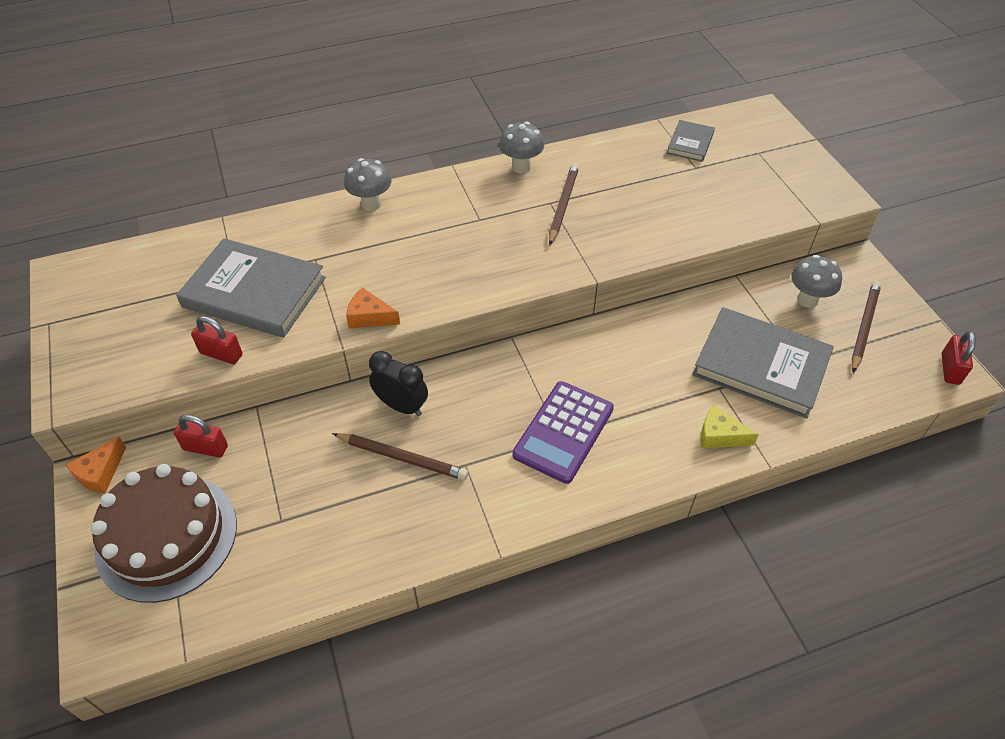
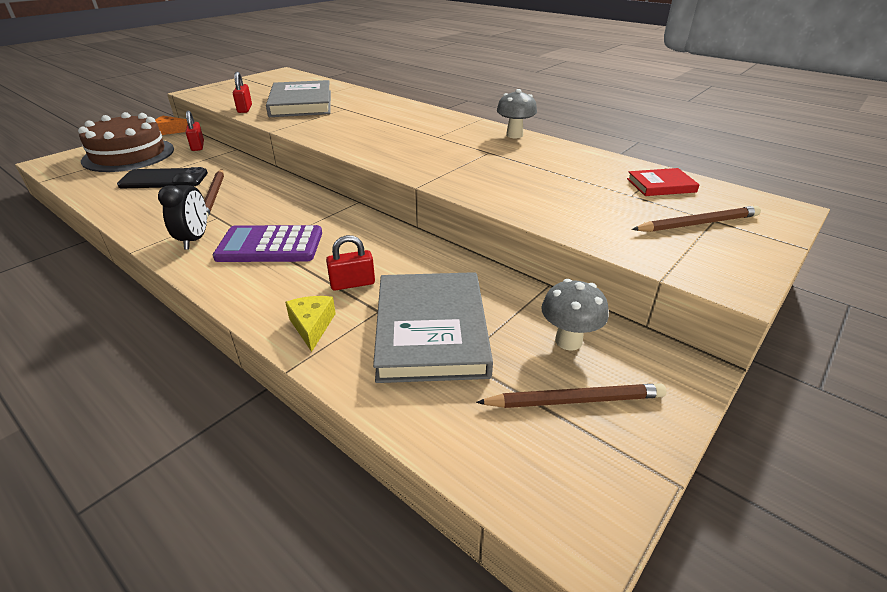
camera: 60 degrees right, 15 degrees down
grey mushroom [344,158,392,211] -> none
orange cheese [346,287,400,328] -> none
black clock [369,351,428,416] -> black clock moved to [158,172,207,250]
brown pencil [549,163,579,245] -> brown pencil moved to [632,206,761,232]
grey book [667,120,715,162] -> red book [627,168,700,196]
red padlock [941,331,976,385] -> red padlock moved to [326,235,375,291]
none -> black phone [117,167,208,188]

